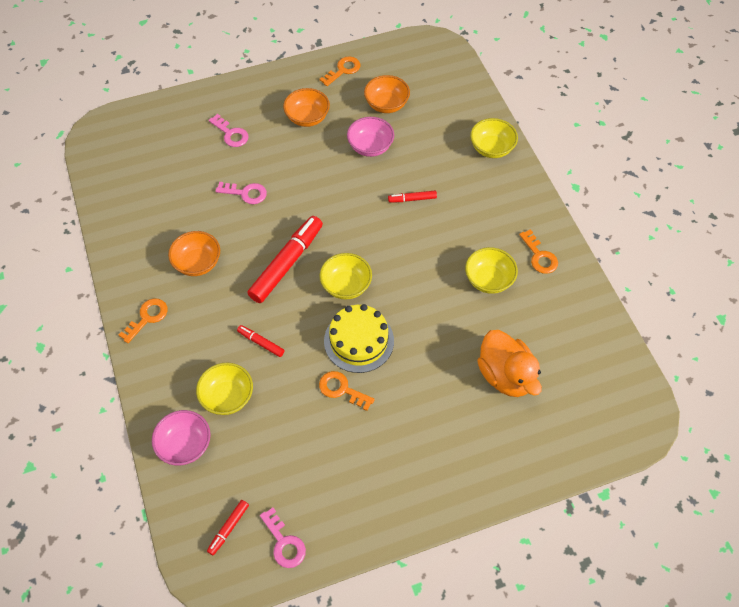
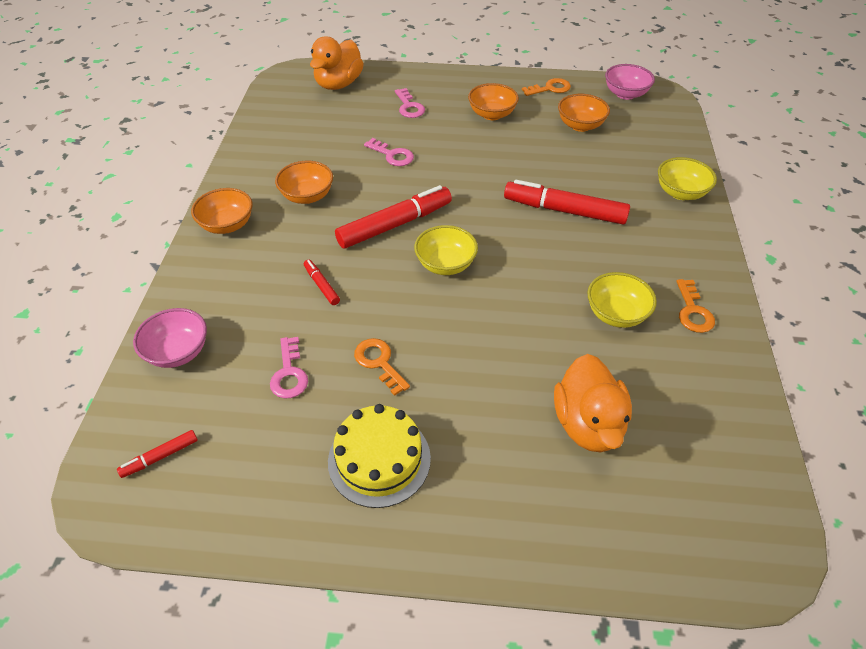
camera: 25 degrees right, 10 degrees down
orange key [119,298,168,343] -> orange bowl [191,188,253,234]
yellow bowl [196,363,253,415] -> none
pink key [260,508,306,568] -> pink key moved to [270,337,308,399]
yellow cake [324,304,394,373] -> yellow cake moved to [328,404,431,508]
pink bowl [347,117,394,157] -> pink bowl moved to [605,64,655,100]
red marker [388,191,437,202] -> red marker [504,180,630,225], size x2.14
none -> orange duck [310,36,364,90]

